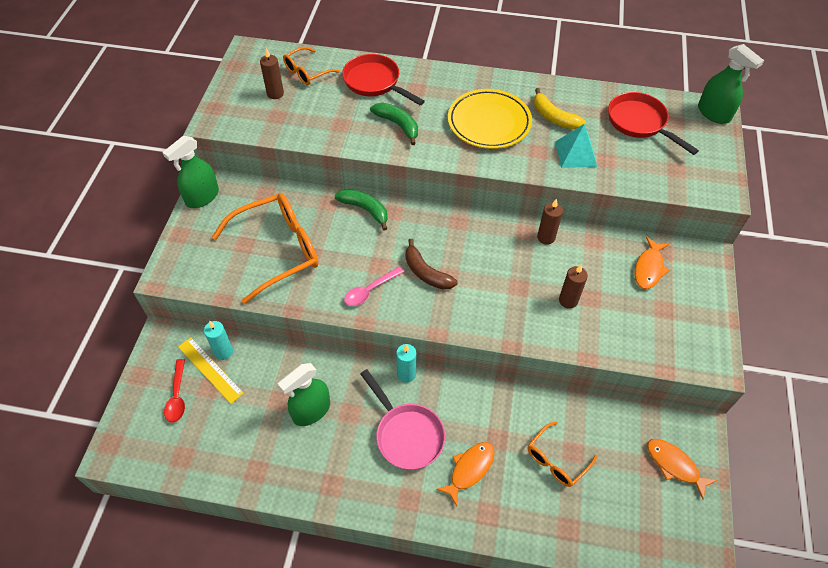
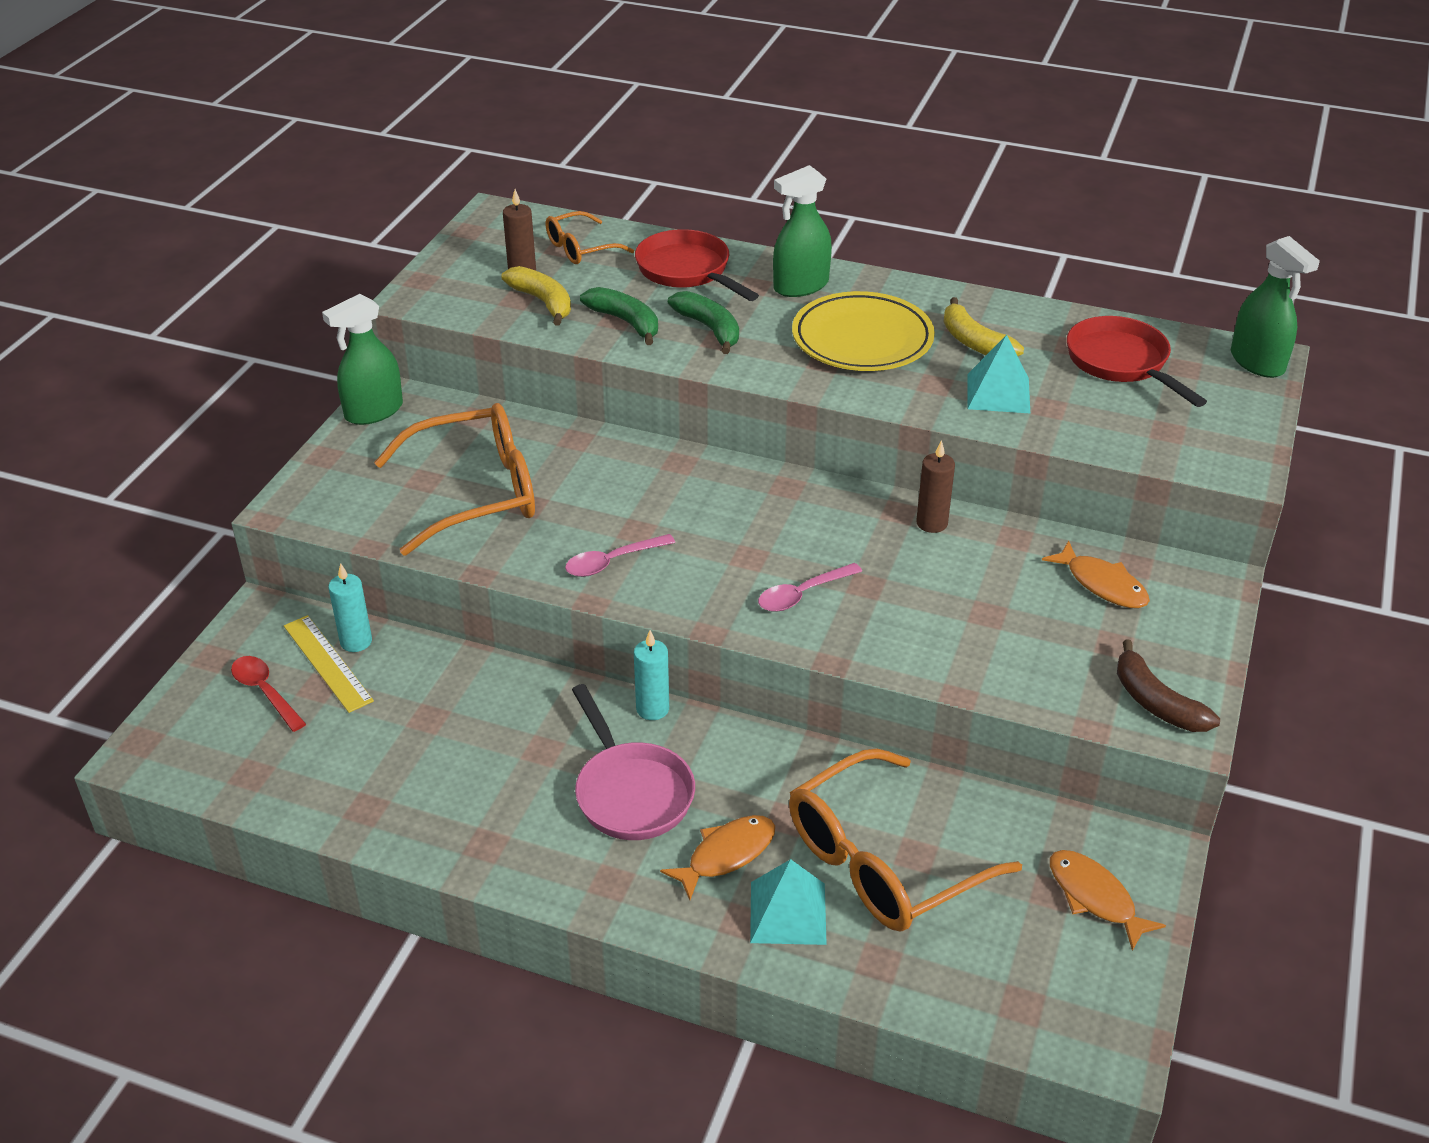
camera: 10 degrees right, 15 degrees down
red spoon [164,359,185,423] -> red spoon turned 135 degrees clockwise [231,656,306,732]
green spray bottle [278,363,330,426] -> green spray bottle moved to [773,165,832,297]
green banana [335,189,388,231] -> green banana moved to [580,287,658,345]
brown banana [405,239,457,290] -> brown banana moved to [1117,639,1220,732]
orange glasses [528,421,597,487] -> orange glasses [789,749,1022,932], size x1.88
brown candle [559,265,588,309] -> none
orange fish [634,237,670,289] -> orange fish turned 75 degrees counterclockwise [1042,541,1150,608]
none -> yellow banana [501,266,571,326]
none -> turquoise pyramid [750,859,827,945]
none -> pink spoon [758,563,862,612]

